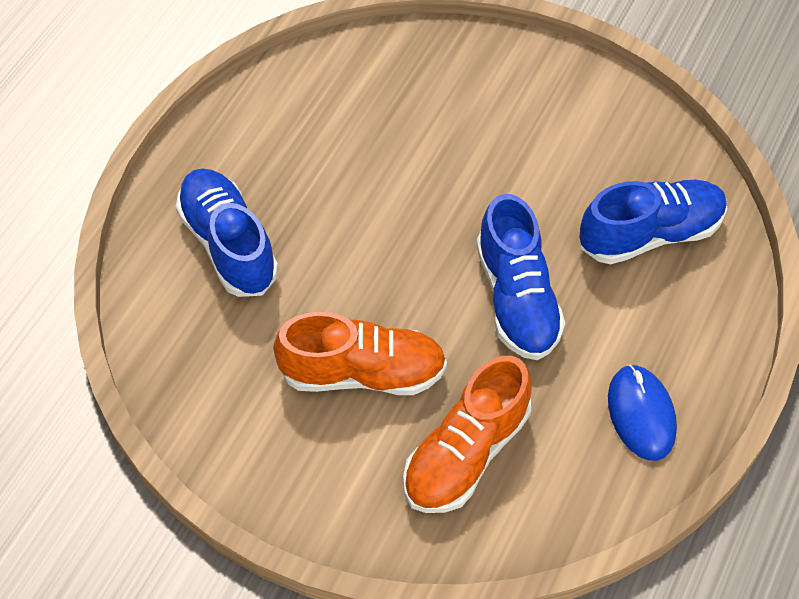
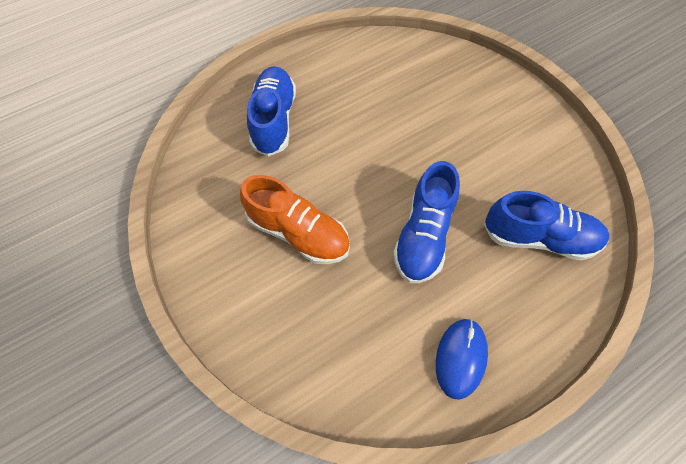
camera: 30 degrees right, 5 degrees up
orange shoe [403,356,532,513] -> none

